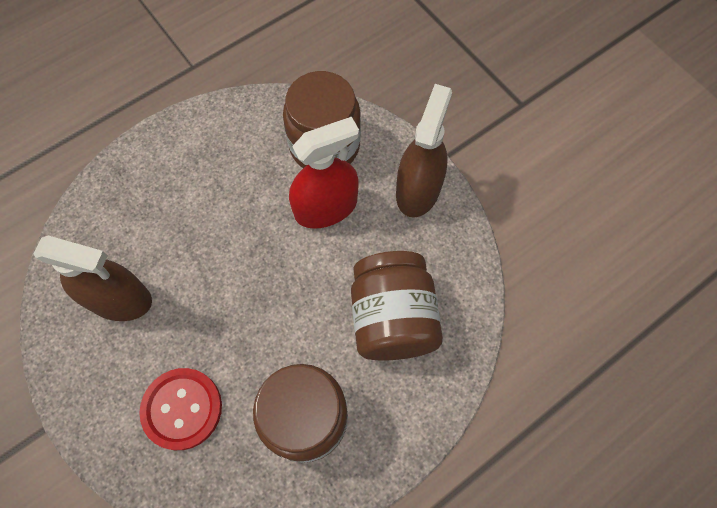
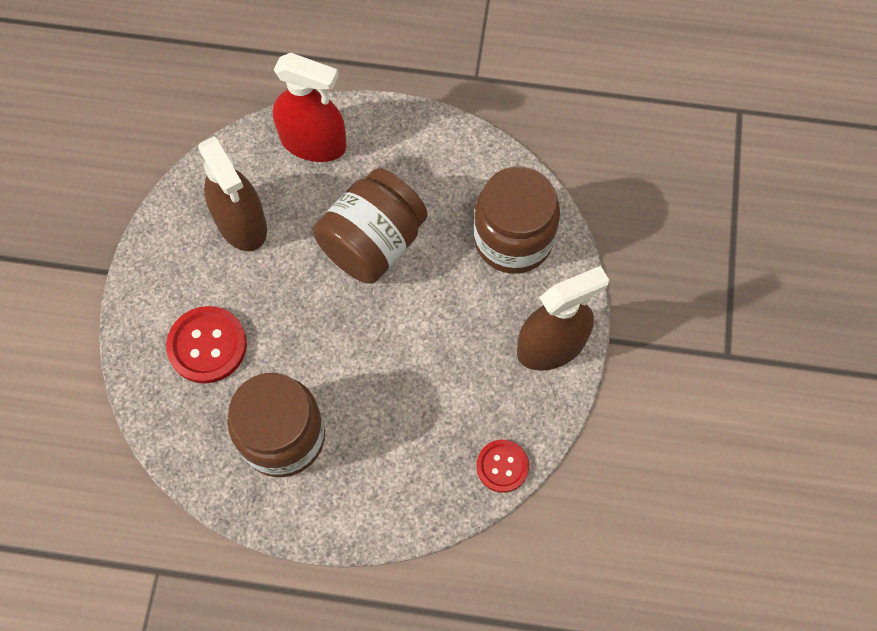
camera: 45 degrees right, 0 degrees up
red spray bottle [289,117,359,229] -> red spray bottle moved to [273,53,347,162]
brown jar [351,251,443,361] -> brown jar moved to [313,168,428,284]
none -> red button [476,440,529,493]

